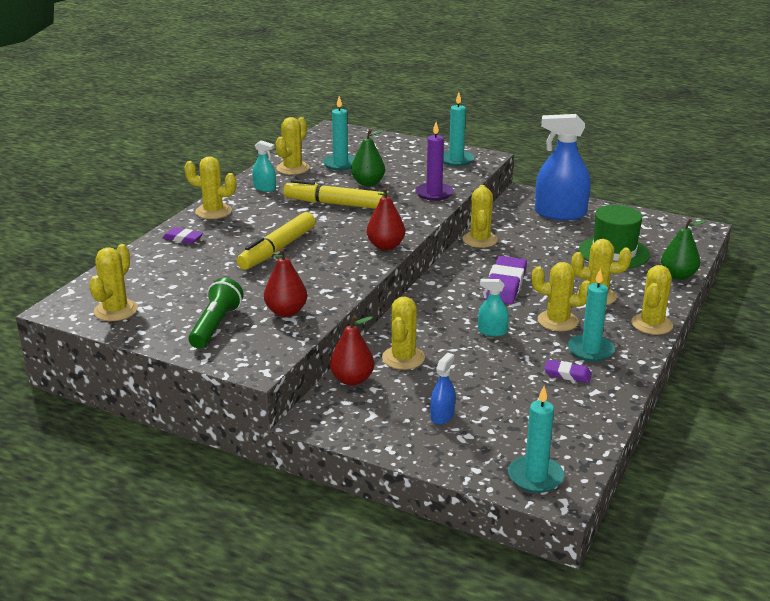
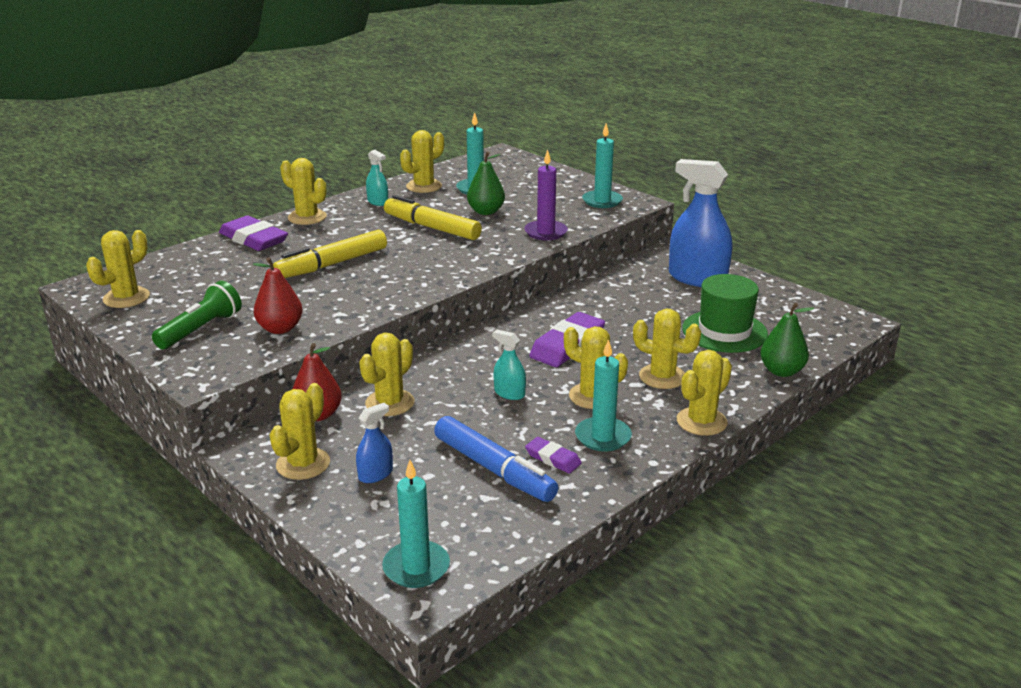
camera: 20 degrees right, 0 degrees up
purple eraser [163,227,203,244] -> purple eraser [219,215,288,251], size x1.85
red pear [367,188,405,250] -> none
yellow cactus [463,185,498,248] -> yellow cactus moved to [269,383,330,480]
none -> blue marker [434,416,559,502]

